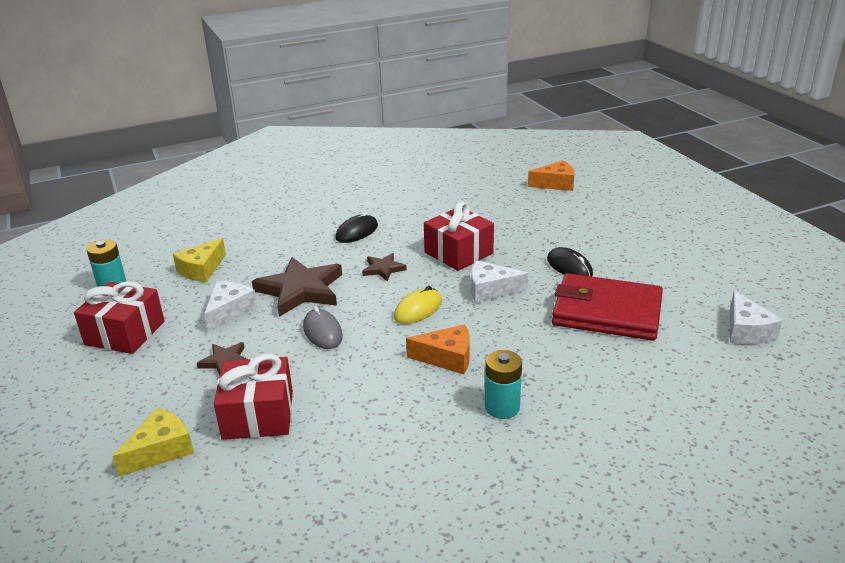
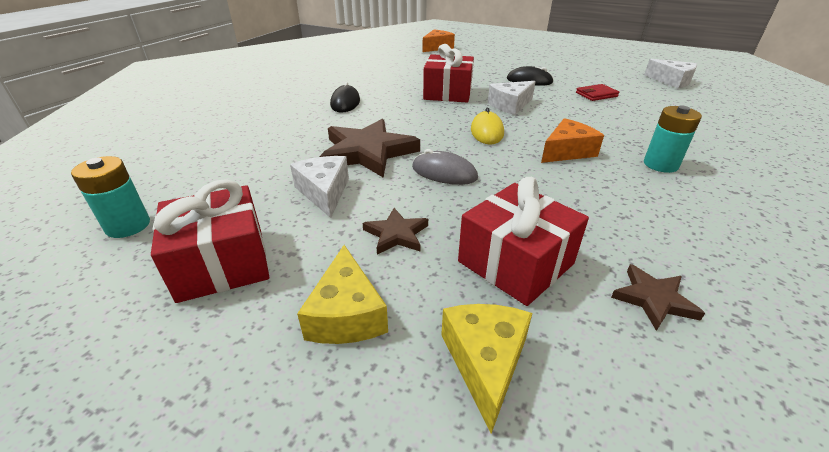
camera: 40 degrees left, 5 degrees up
yellow cheese [173,238,226,282] -> yellow cheese moved to [297,245,388,344]
brown star [362,253,407,281] -> brown star moved to [611,264,705,331]
red wallet [552,273,663,341] -> red wallet [576,84,620,101], size x0.42

